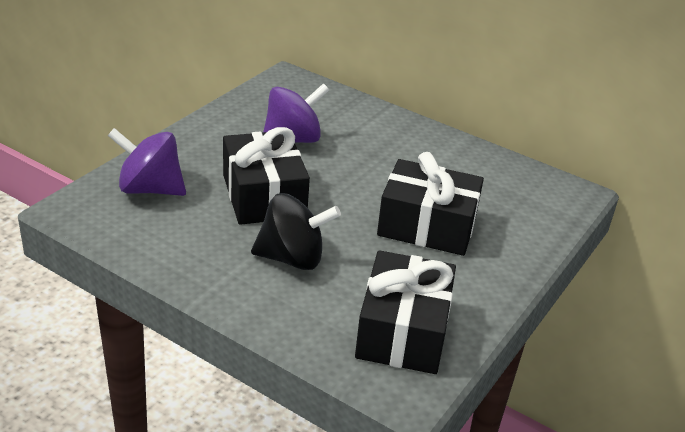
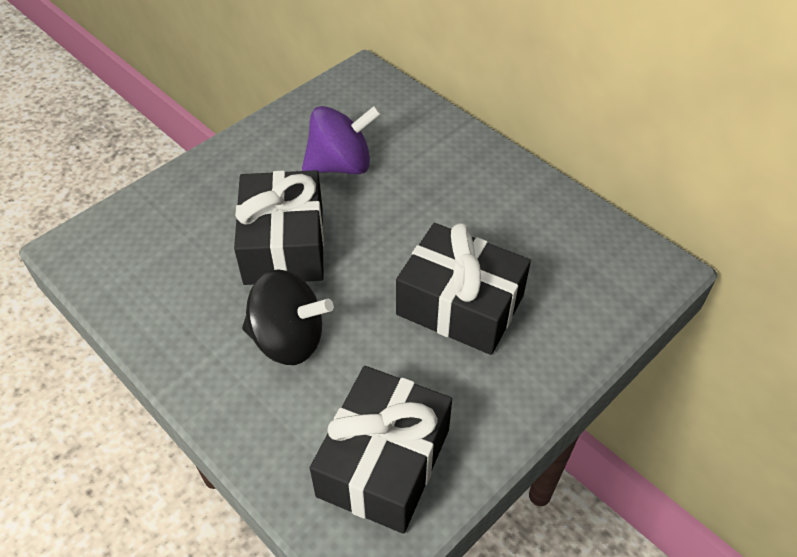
camera: 15 degrees right, 15 degrees up
purple spinning top [108,128,186,196] -> none

